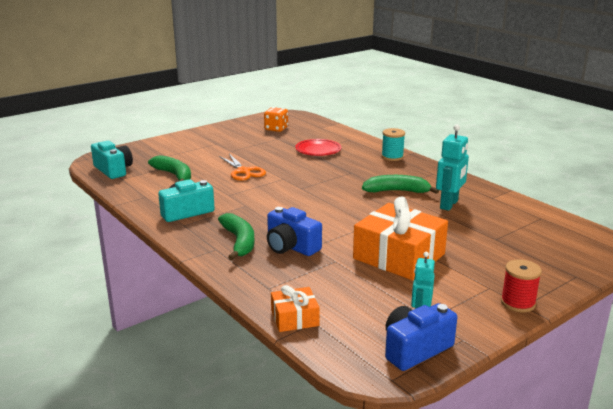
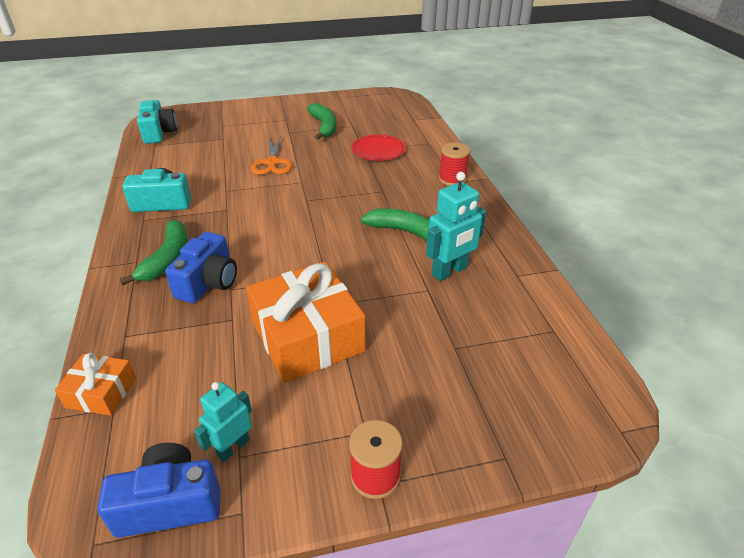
camera: 25 degrees right, 15 degrees up
green banana [148,155,191,181] -> green banana moved to [307,103,337,140]
orange dice [264,107,288,132] -> none
blue camera [267,207,322,256] -> blue camera turned 135 degrees counterclockwise [165,232,237,303]
turquoise spool [381,128,405,161] -> red spool [439,143,470,186]

